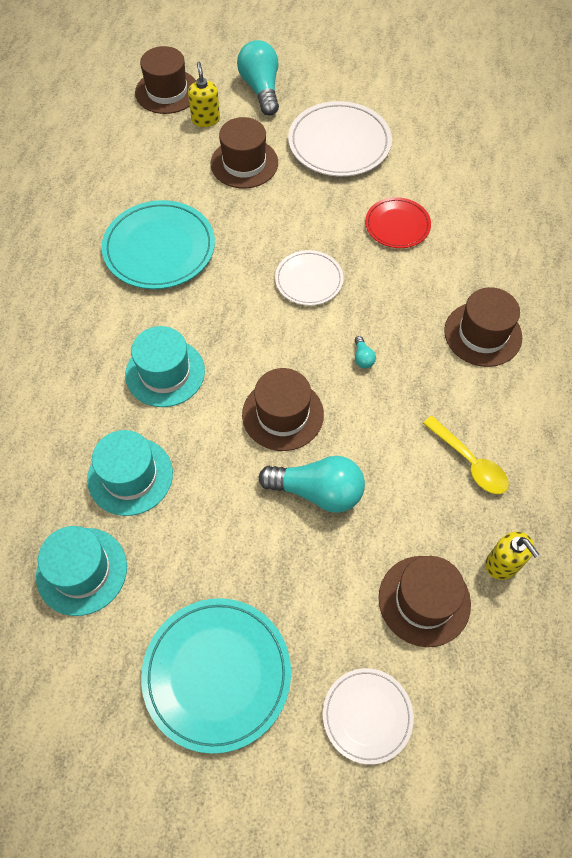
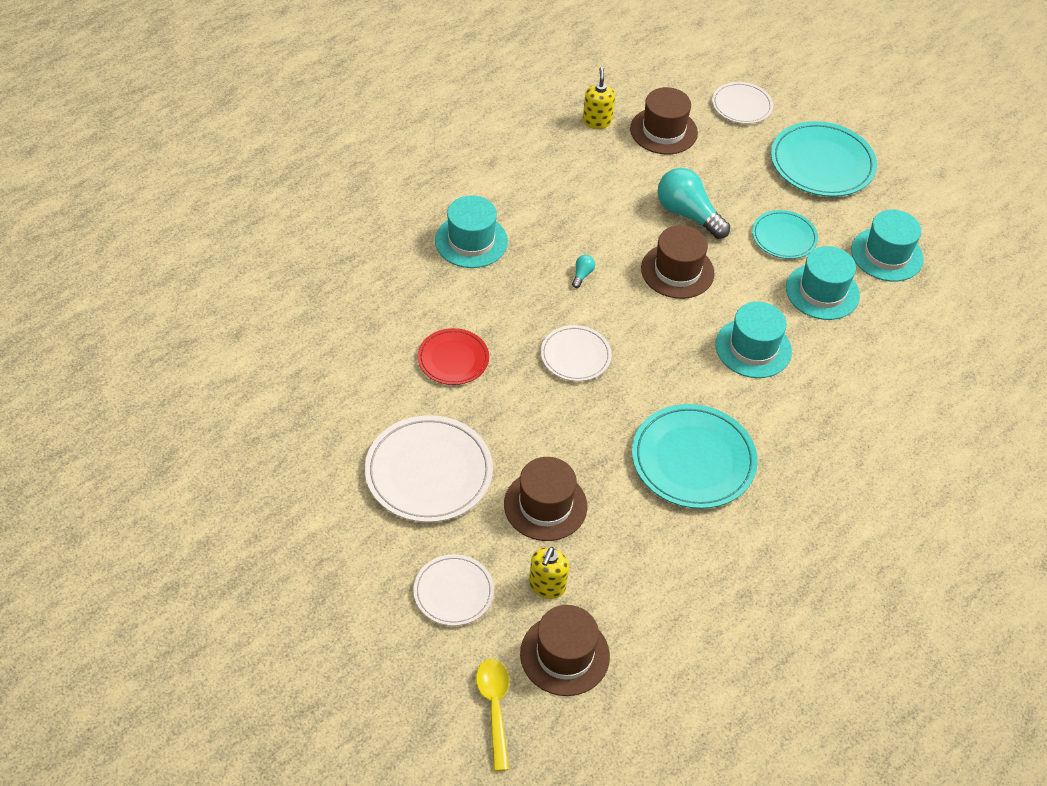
camera: 150 degrees left, 10 degrees down
turquoise light bulb [237,40,279,115] -> white plate [413,554,494,626]
yellow spoon [423,416,509,494] -> yellow spoon moved to [476,659,509,771]
brown hat [444,287,522,367] -> turquoise hat [435,195,508,268]
none -> turquoise plate [752,210,818,259]

